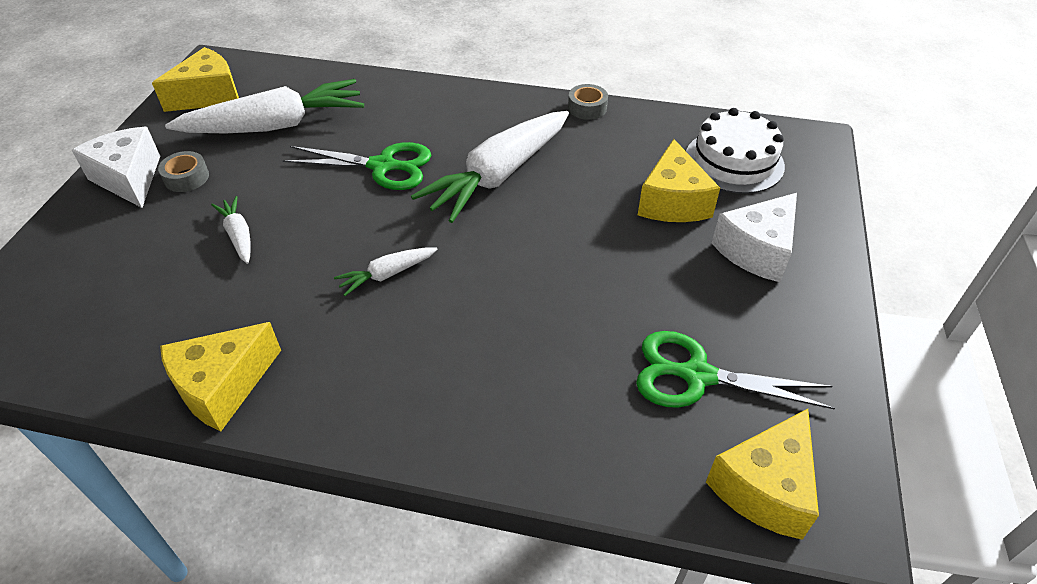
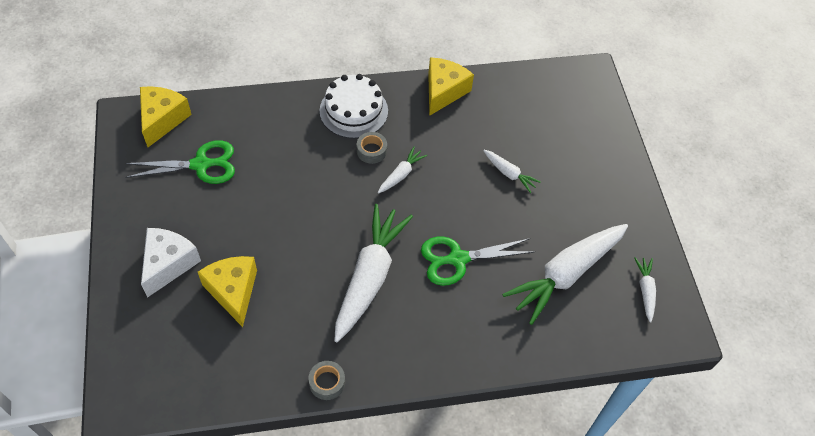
camera: 155 degrees right, 10 degrees up
white cheese [72,127,160,208] -> none
yellow cheese [152,47,239,112] -> white carrot [634,257,656,323]
grey tape [158,151,209,192] -> grey tape moved to [357,132,387,164]
white cake [686,108,785,194] -> white cake moved to [320,74,388,139]

